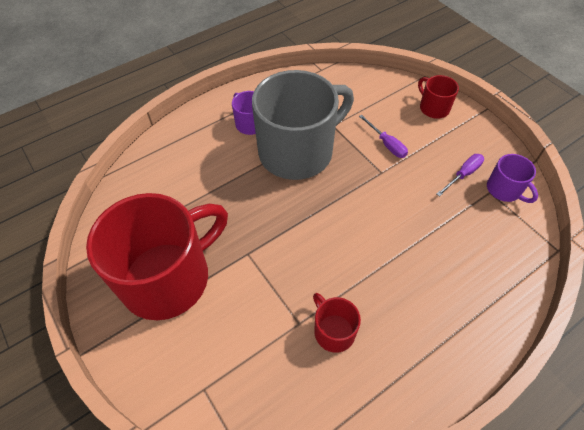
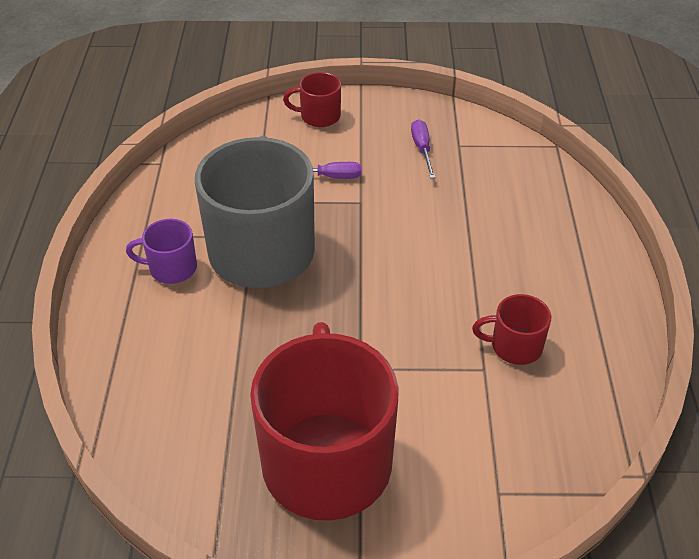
camera: 55 degrees left, 10 degrees down
purple mug [487,154,538,203] -> none

